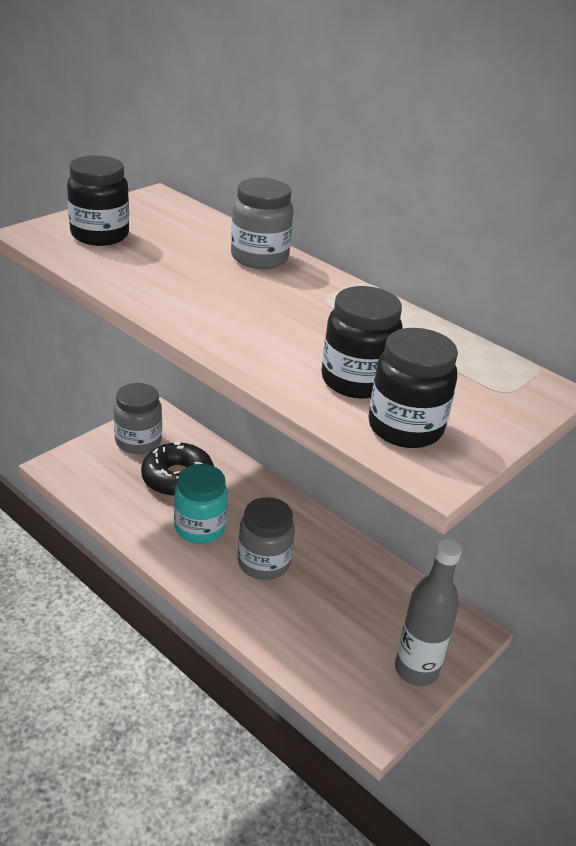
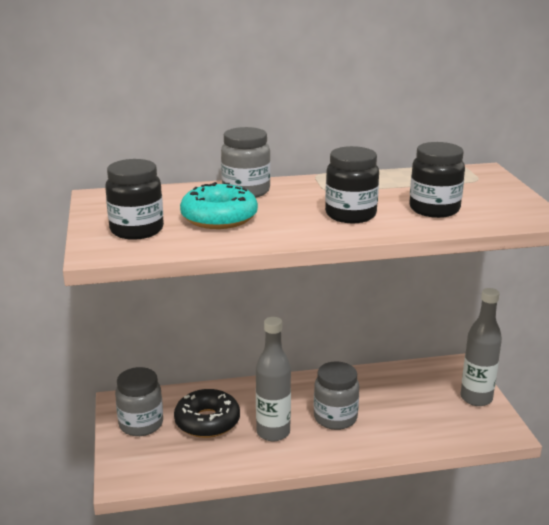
camera: 50 degrees left, 10 degrees down
turquoise jar [174,464,228,544] -> grey bottle [256,317,291,441]
black jar [368,328,458,448] -> black jar moved to [325,146,379,223]
none -> turquoise donut [180,182,258,229]

